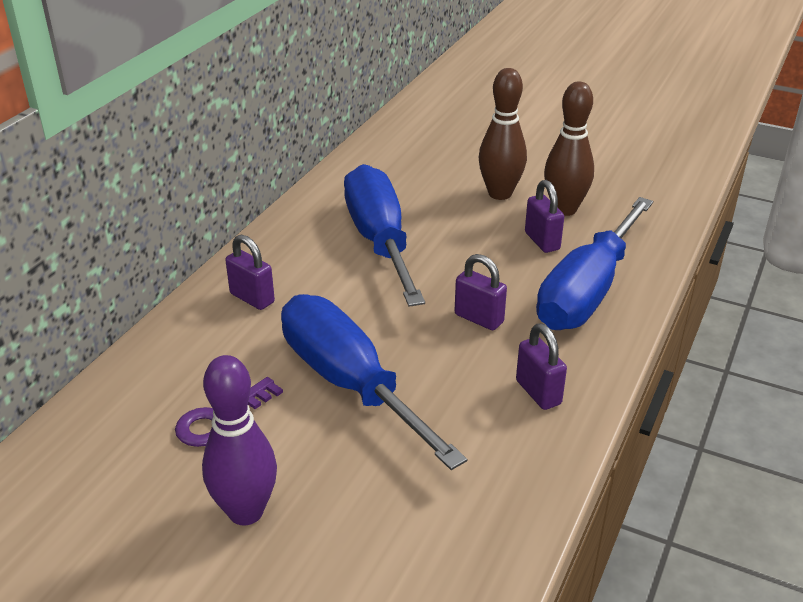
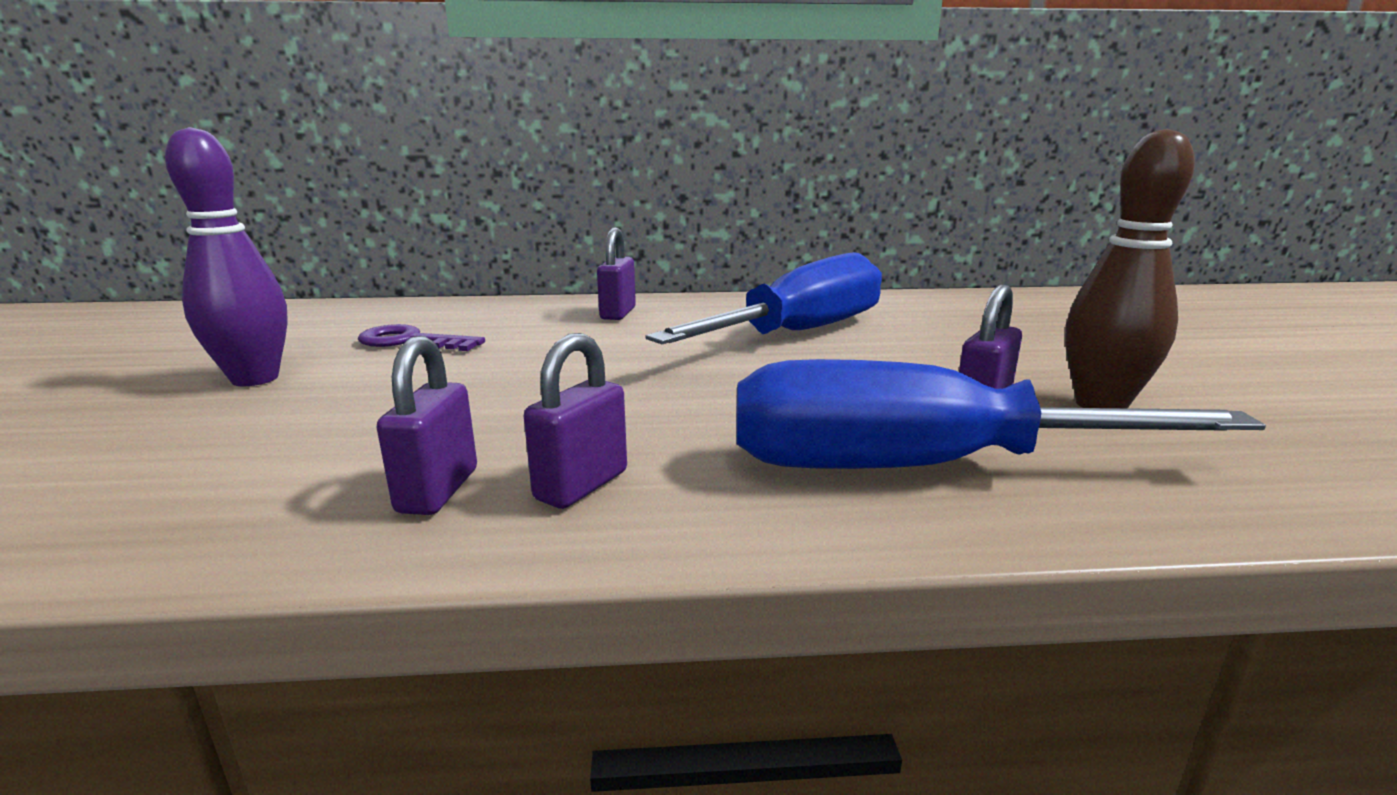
camera: 60 degrees right, 15 degrees down
blue screwdriver [281,294,467,470] -> none
purple padlock [454,254,507,330] -> purple padlock moved to [376,336,477,515]
brown bowling pin [479,68,527,200] -> none

